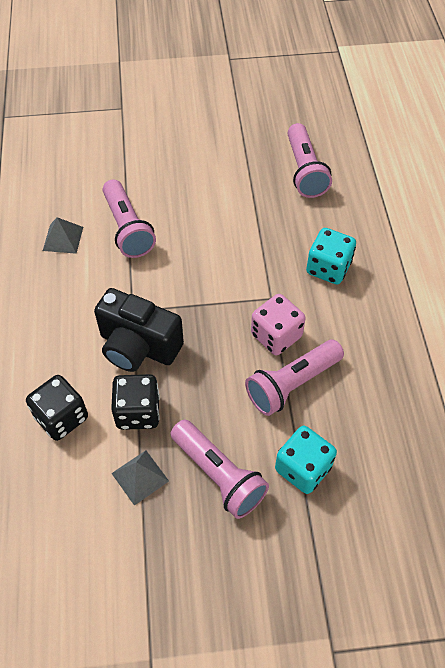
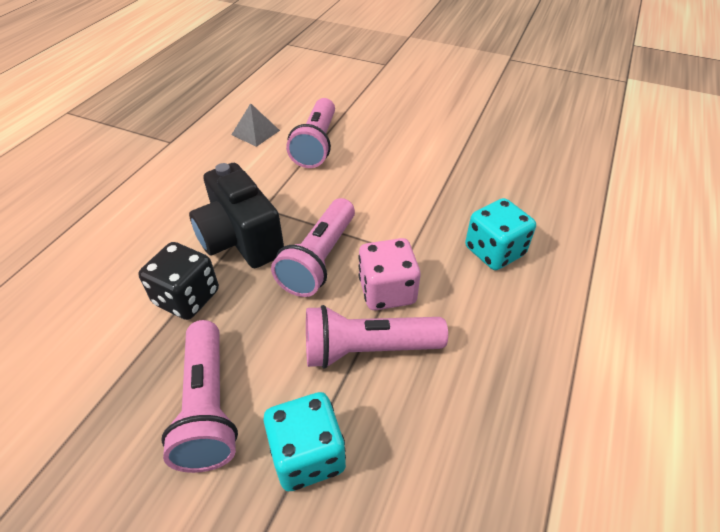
camera: 30 degrees right, 10 degrees down
black dice [26,375,88,441] -> none
grey pyramid [111,450,169,506] -> none
pink flashlight [287,123,332,198] -> pink flashlight moved to [271,198,355,297]

